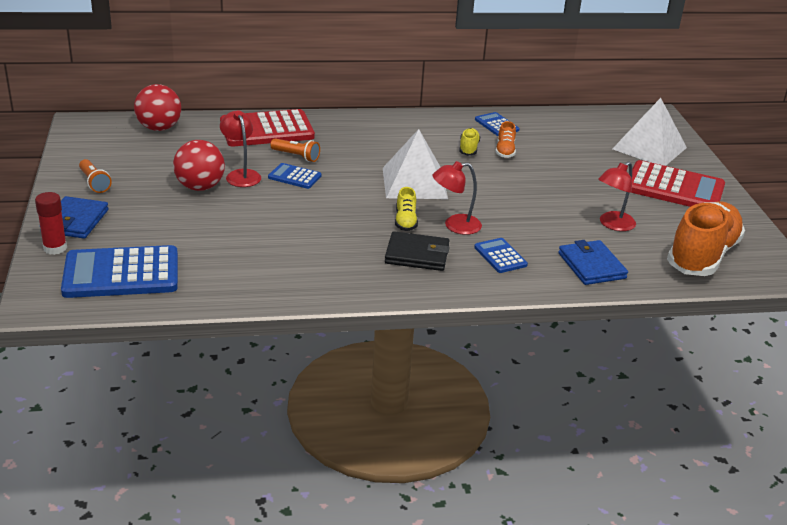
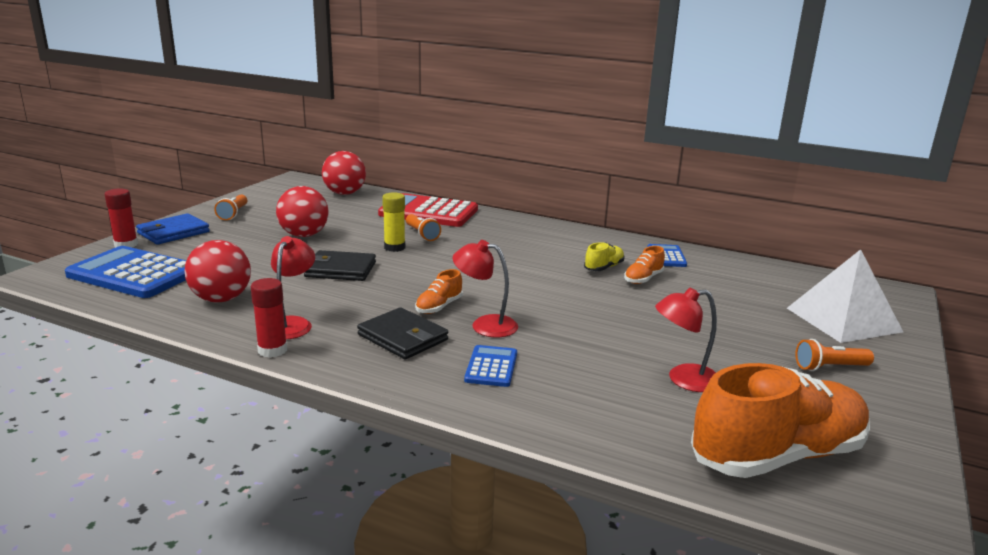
camera: 35 degrees right, 10 degrees down
red lamp [220,110,261,187] -> red lamp moved to [271,236,315,339]
blue calculator [268,163,322,189] -> yellow glue stick [382,192,405,252]
white pyramid [383,129,448,199] -> none
yellow shoe [395,187,418,231] -> orange shoe [415,269,463,314]
blue wallet [558,240,628,285] -> none
red calculator [631,160,725,207] -> orange flashlight [795,339,874,371]
none -> red ball [184,240,251,302]
none -> red glue stick [251,278,287,358]
none -> black wallet [304,250,376,281]

